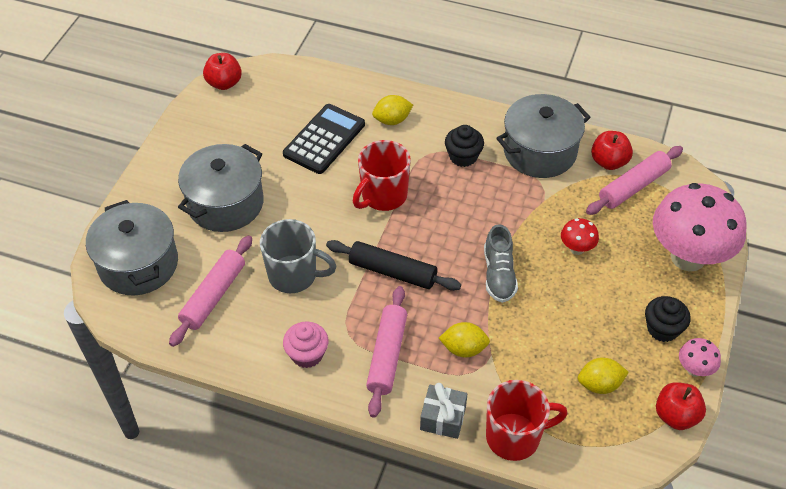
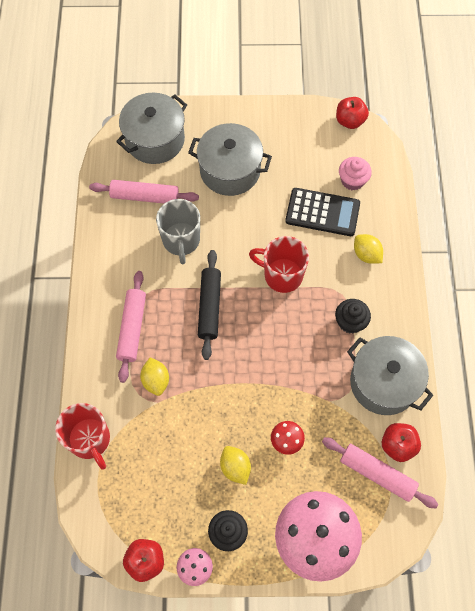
camera: 70 degrees right, 15 degrees up
pink cupcake [283,322,328,368] -> pink cupcake moved to [339,157,372,191]
pink rolling pin [366,286,407,418] -> pink rolling pin turned 75 degrees counterclockwise [116,271,146,383]
grey gift [420,383,467,439] -> none
grey shoe [484,224,518,303] -> none
yellow lemon [578,358,629,394] -> yellow lemon moved to [220,446,251,485]

